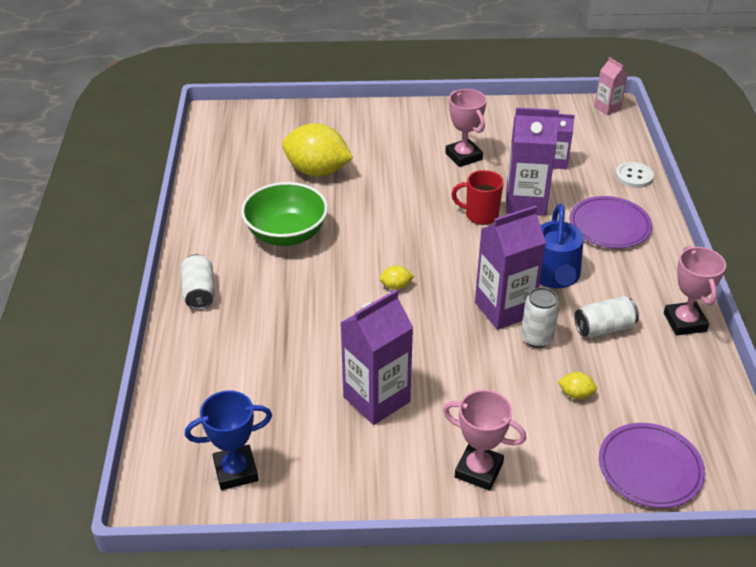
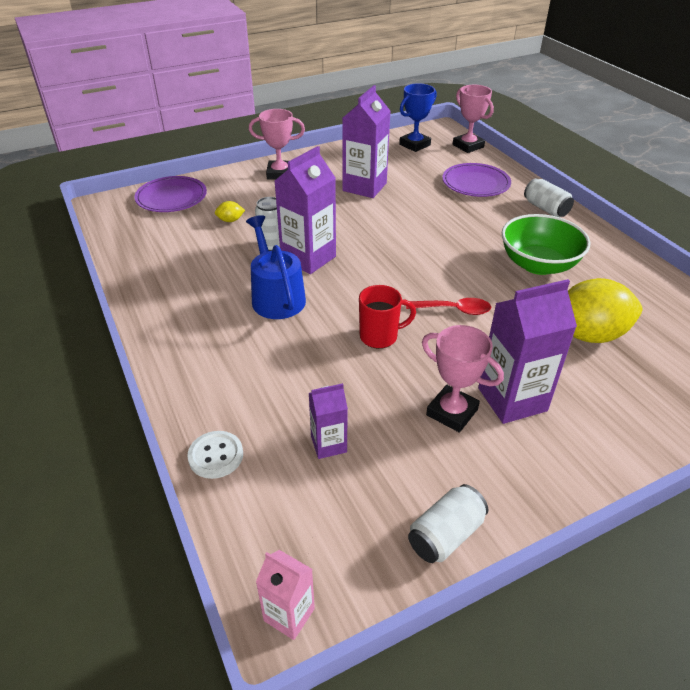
camera: 155 degrees right, 0 degrees up
yellow lemon [379,266,414,290] -> none
purple carton [506,107,559,216] -> purple carton moved to [478,279,577,424]
purple plate [570,196,652,248] -> purple plate moved to [442,163,511,197]
white can [574,296,639,337] -> white can moved to [408,484,488,563]
pink trophy [664,246,726,336] -> pink trophy moved to [453,85,494,153]
none -> red spoon [406,298,491,315]

